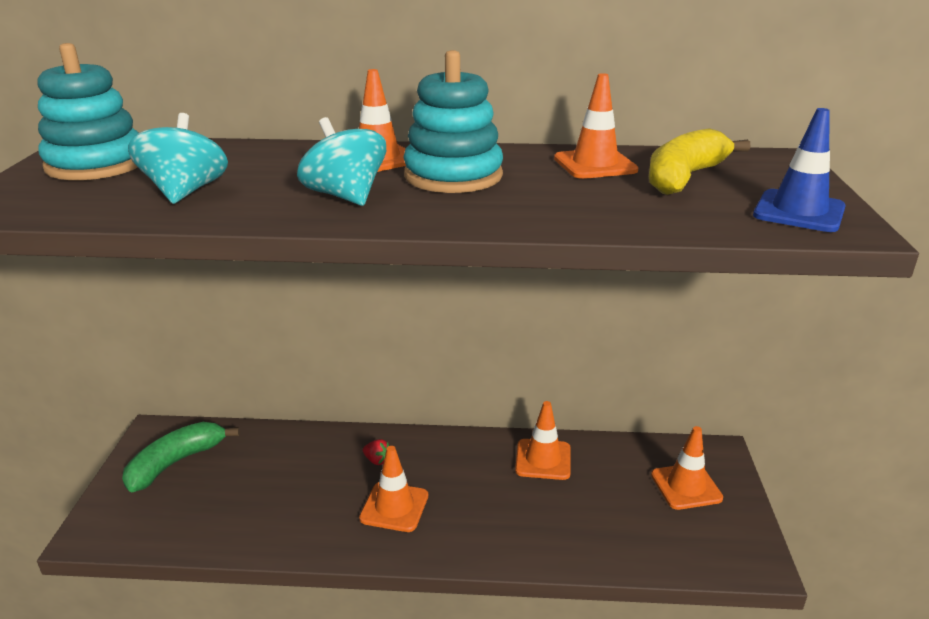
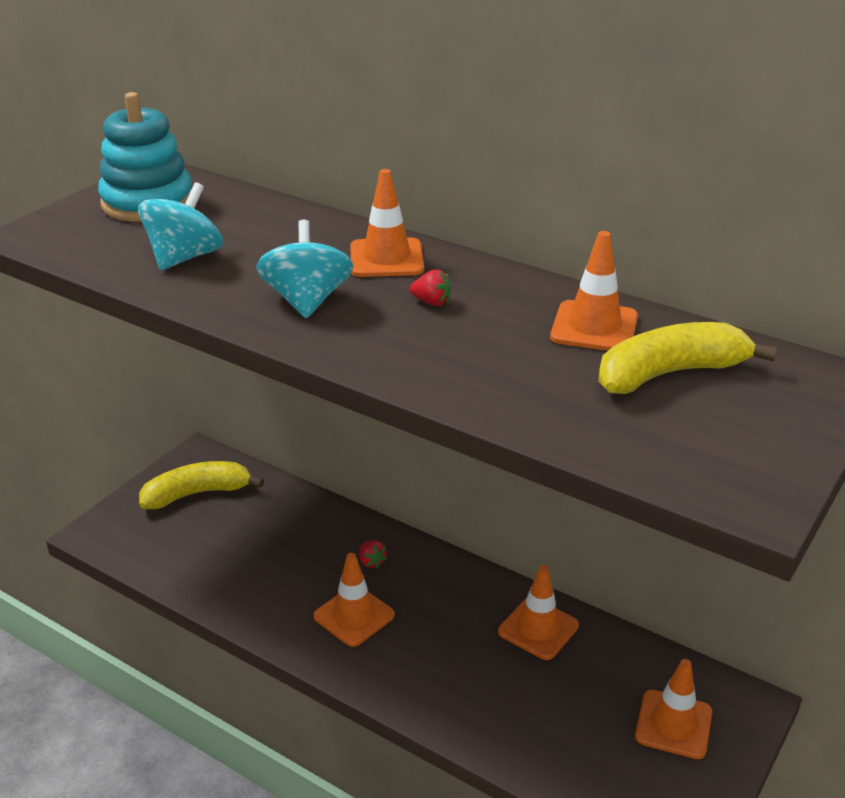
camera: 30 degrees right, 5 degrees up
green banana [122,422,240,492] -> yellow banana [139,461,264,509]
turquoise stacking toy [403,50,503,193] -> red strawberry [409,270,451,306]
blue traffic cone [753,108,846,232] -> none

